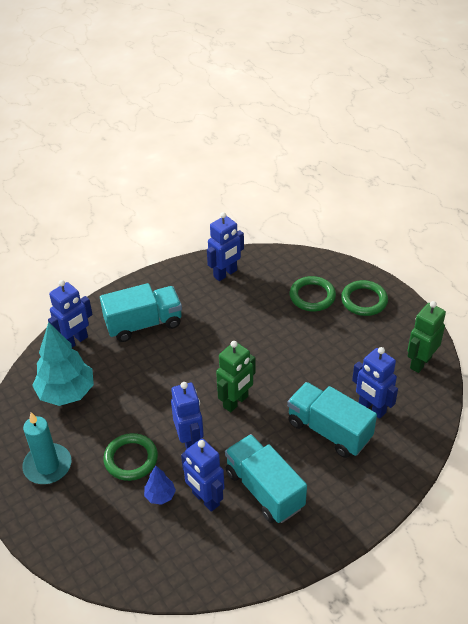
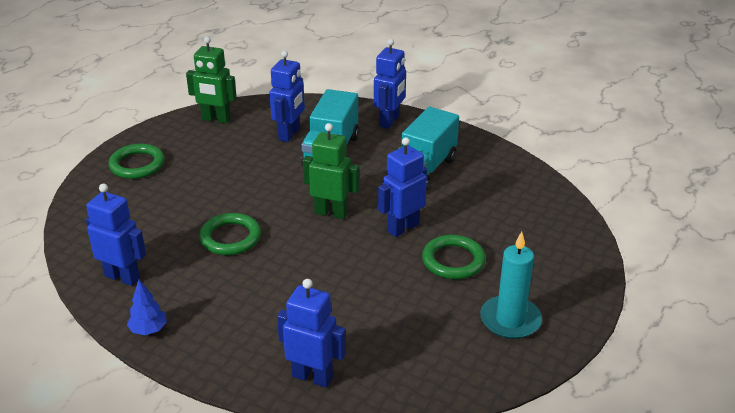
camera: 115 degrees left, 10 degrees down
turquoise tree [32,322,94,406] -> none
turquoise truck [100,283,182,342] -> none
blue tree [144,466,176,505] -> blue tree moved to [127,280,167,335]
blue robot [181,439,225,512] -> blue robot moved to [374,39,406,129]
green ring [290,276,336,311] -> green ring moved to [199,213,261,255]

